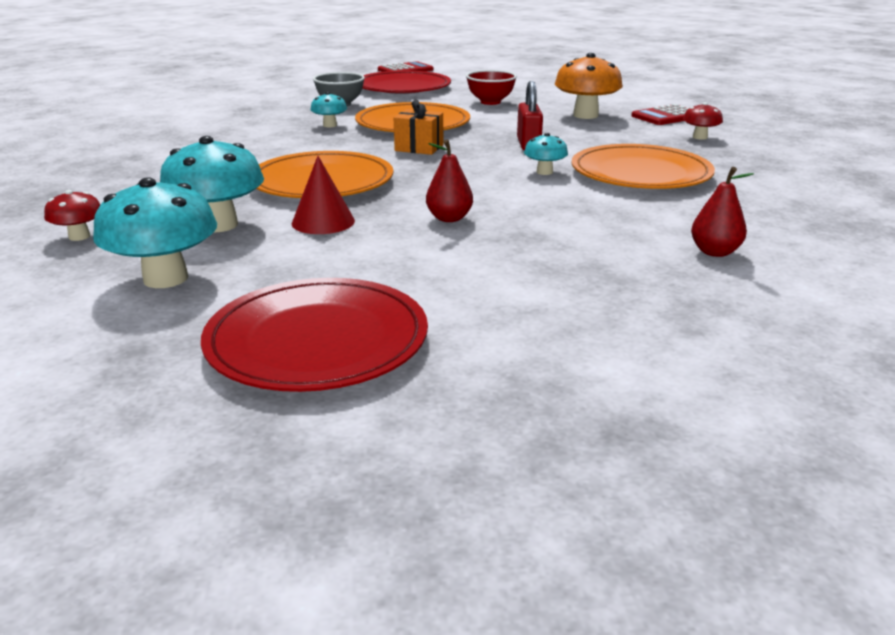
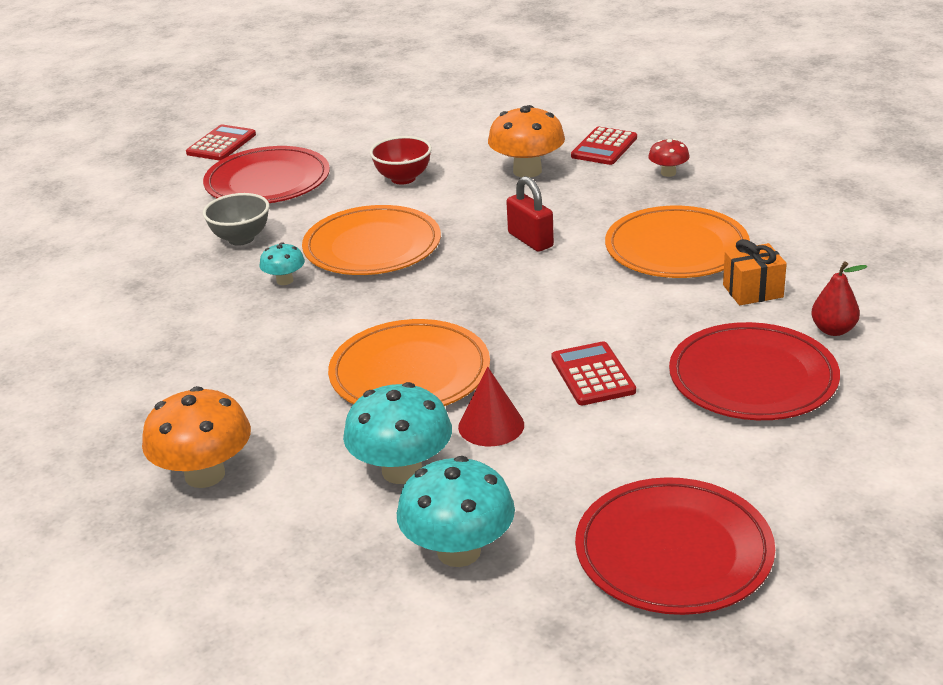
camera: 30 degrees left, 5 degrees up
red mushroom [44,190,100,241] -> none
orange gift [394,100,443,155] -> orange gift moved to [723,239,787,305]
red pear [426,139,473,222] -> red calculator [551,342,636,405]
turquoise mushroom [524,133,568,175] -> none
none -> orange mushroom [142,386,251,488]
none -> red plate [669,322,840,420]

